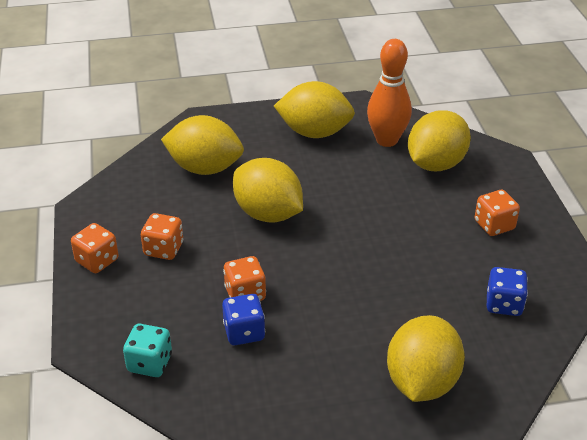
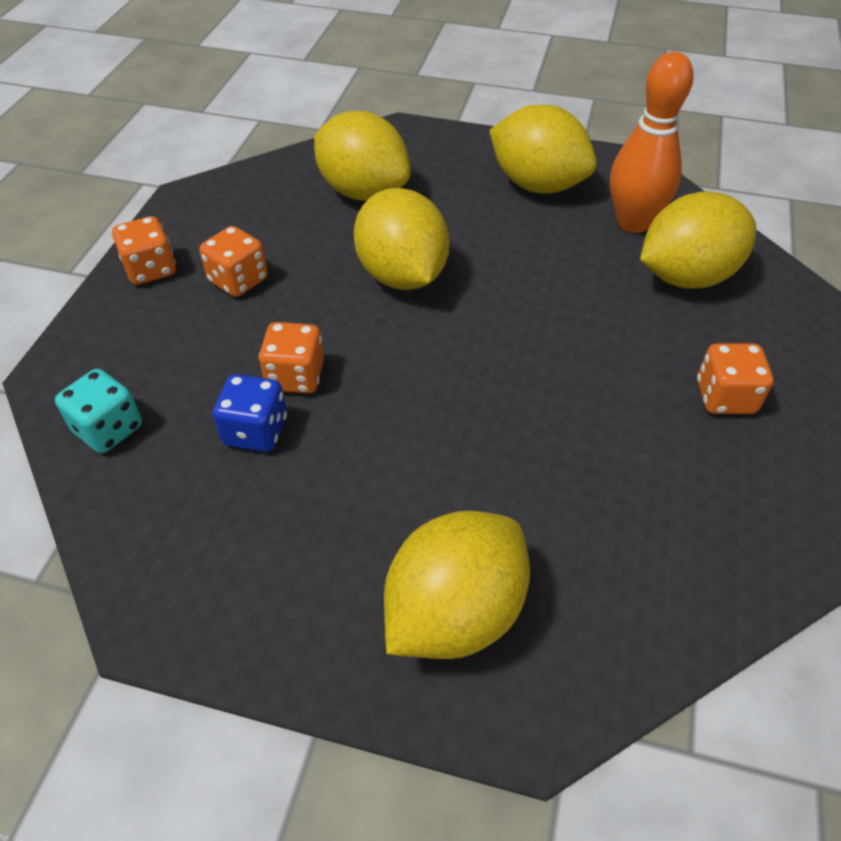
camera: 25 degrees right, 10 degrees up
blue dice [487,267,528,316] -> none

